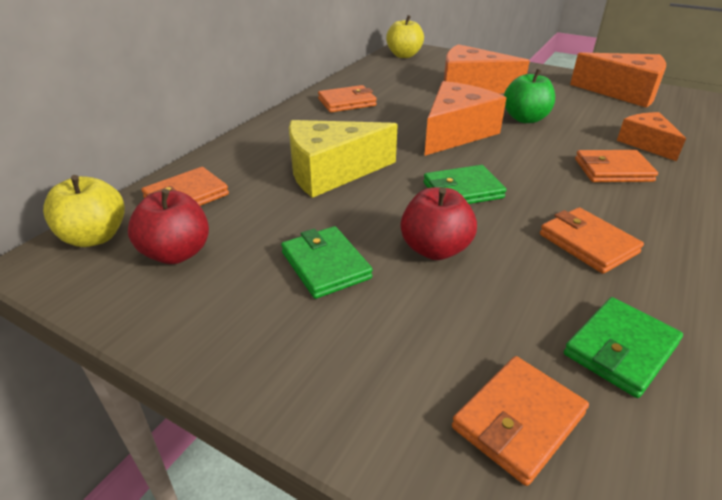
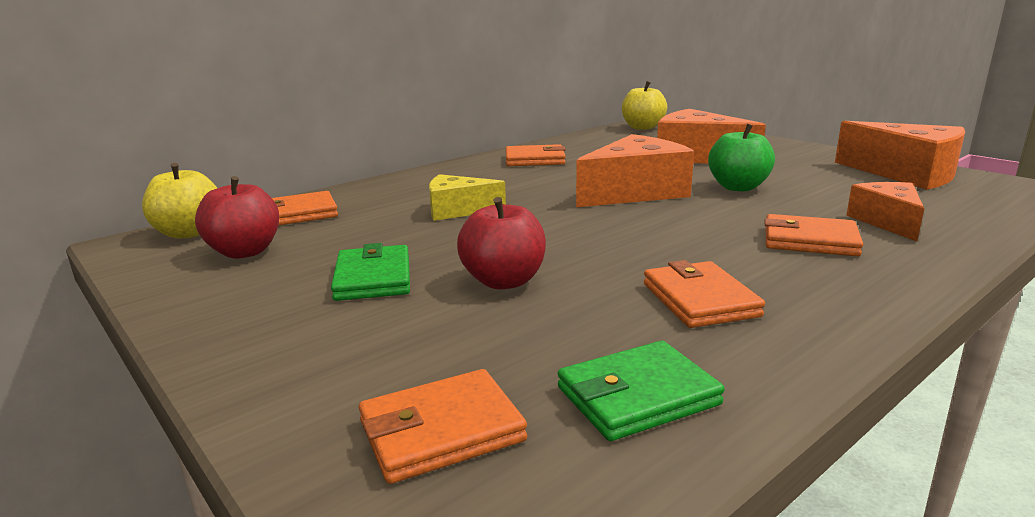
camera: 20 degrees right, 15 degrees down
yellow cheese [289,120,398,198] -> yellow cheese [429,174,506,221], size x0.61
green wallet [423,165,506,204] -> none

